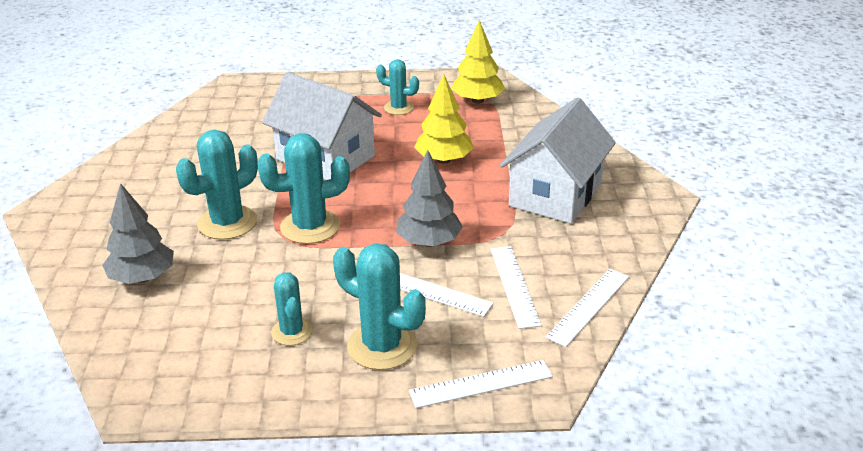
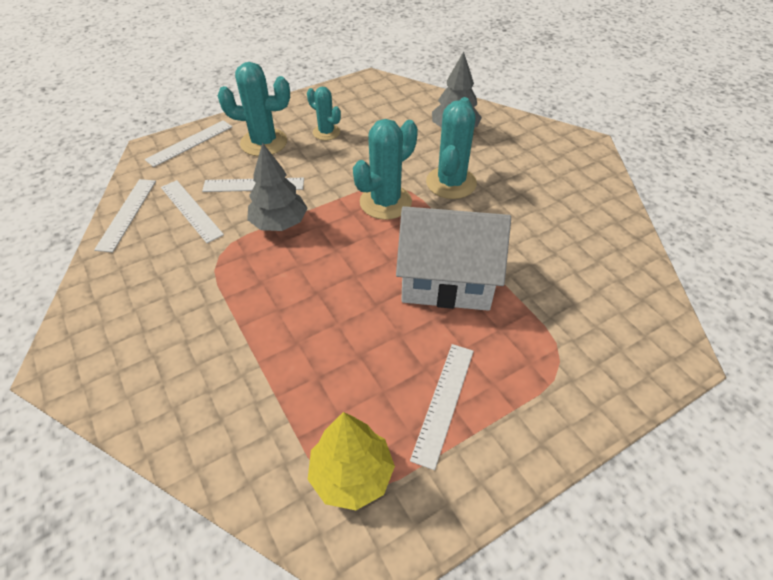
camera: 150 degrees right, 15 degrees up
turquoise cactus [376,59,419,115] -> white ruler [410,344,474,470]
yellow tree [414,74,474,164] -> none
white house [500,97,616,224] -> none

